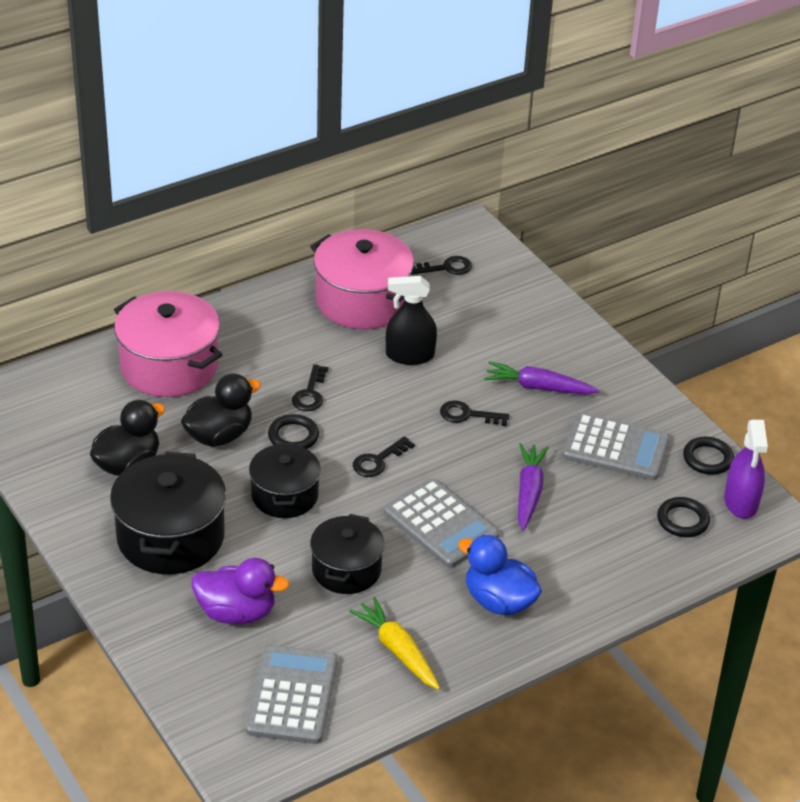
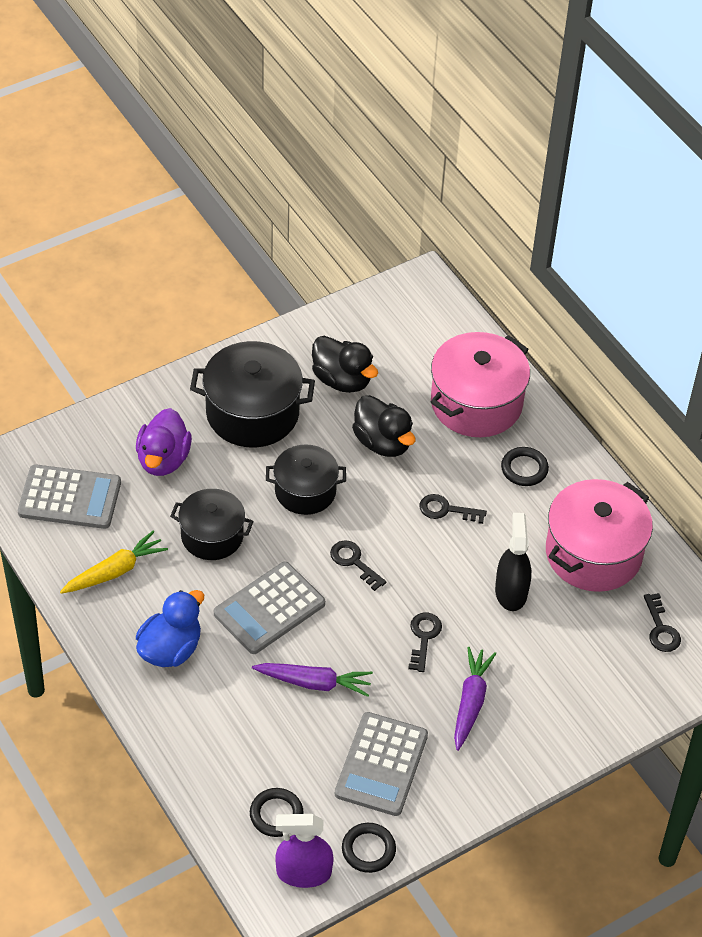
camera: 90 degrees right, 10 degrees up
black ring [268,414,319,449] -> black ring moved to [501,447,549,486]

